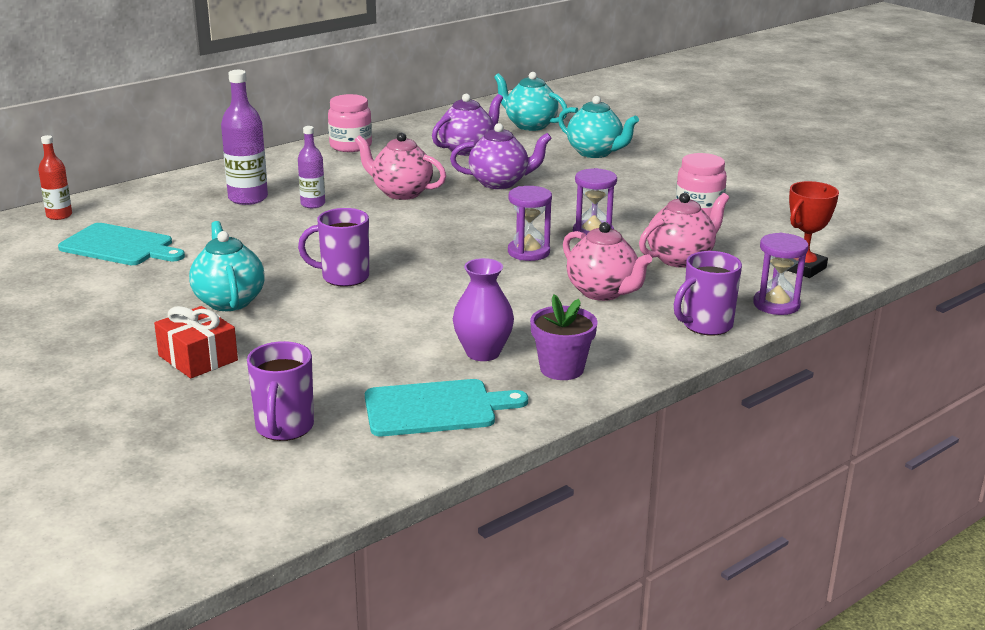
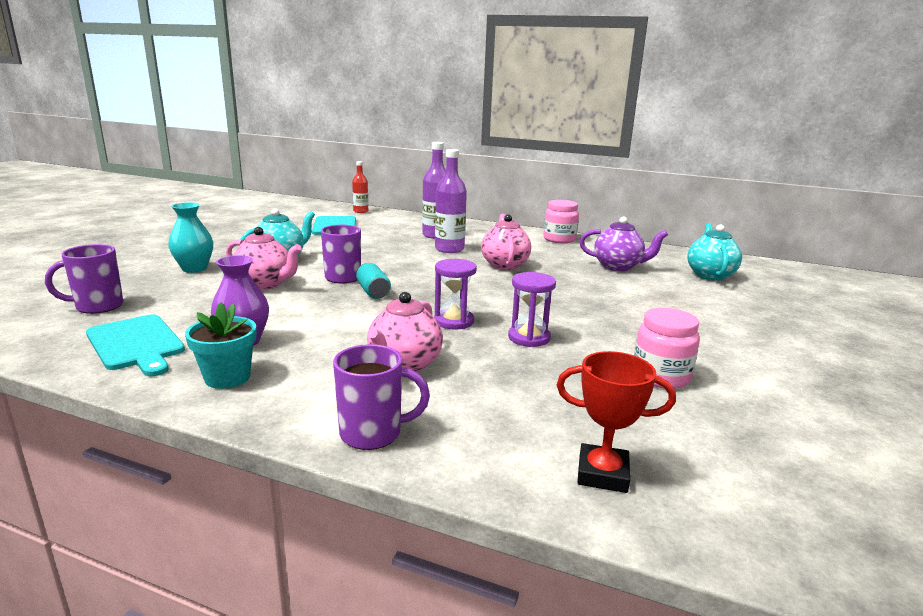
camera: 60 degrees right, 5 degrees down
red gift [154,306,238,378] -> turquoise vase [168,202,213,273]
purple bottle [298,126,325,208] -> purple bottle [435,149,467,253], size x1.62
purple teapot [450,123,552,189] -> none
purple flower pot [530,294,598,380] -> turquoise flower pot [185,302,257,389]
turquoise teapot [558,96,639,158] -> none
pink teapot [639,193,729,268] -> pink teapot moved to [226,227,302,290]
purple mug [674,251,742,336] -> purple mug turned 150 degrees clockwise [333,344,430,450]
purple hourglass [753,233,809,315] -> none
none -> turquoise can [356,263,391,299]

